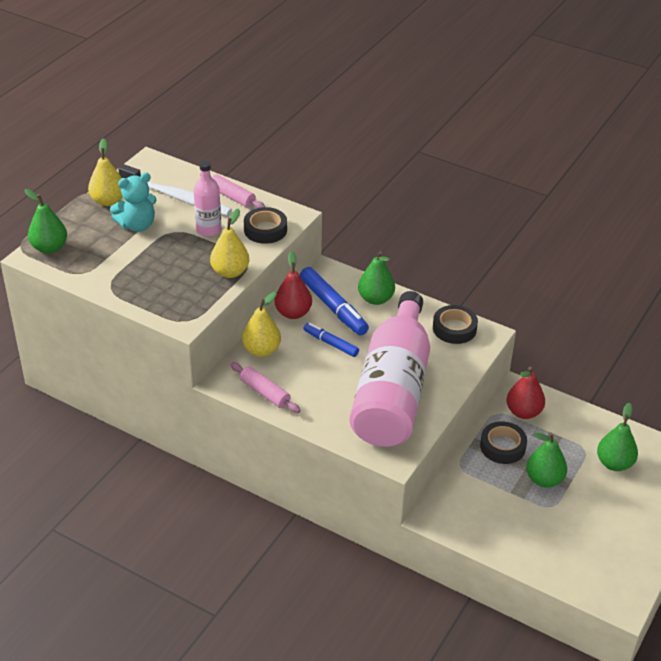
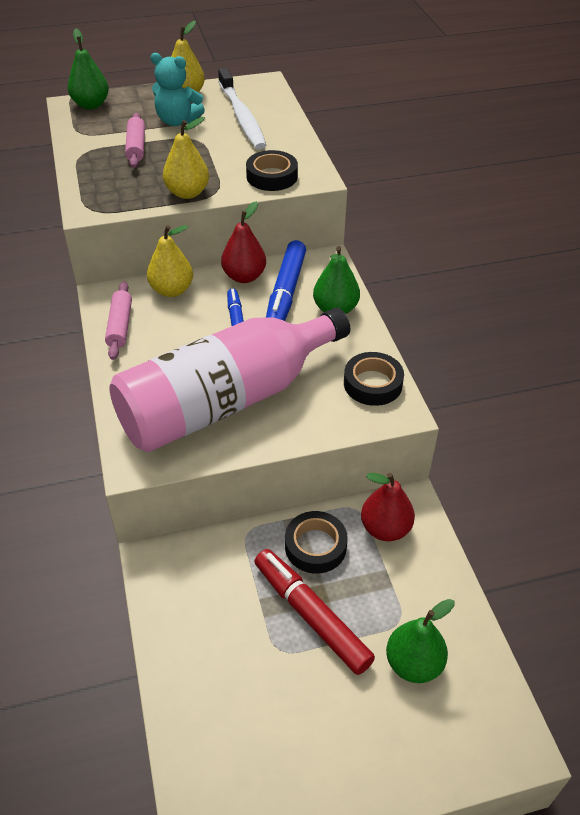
camera: 45 degrees right, 5 degrees up
pink bottle [193,161,221,237] -> none
pink rolling pin [200,173,265,208] -> pink rolling pin moved to [125,113,145,168]
green pear [526,432,567,488] -> red marker [254,549,375,675]

